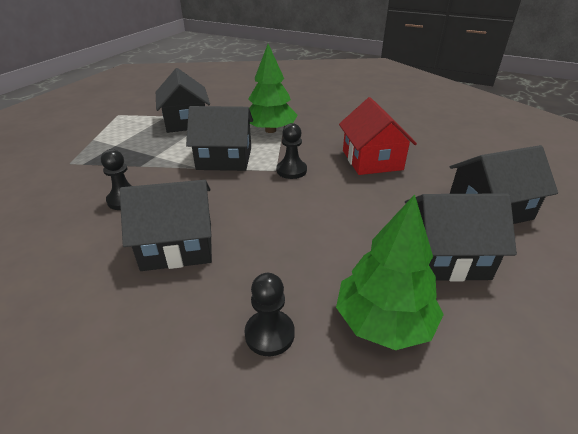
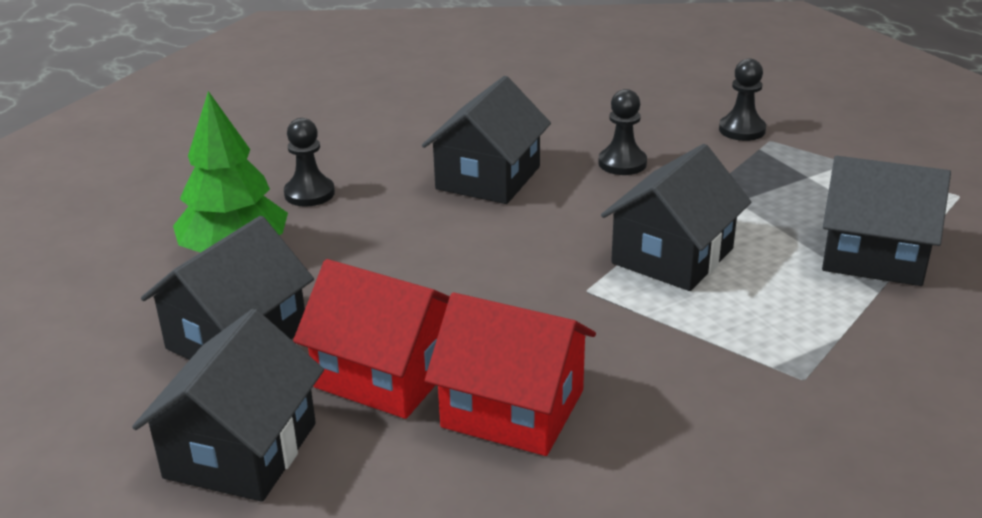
camera: 125 degrees right, 5 degrees down
green tree [248,44,298,133] -> none
black pawn [277,123,307,179] -> black pawn moved to [719,58,766,141]
none -> red house [293,259,450,419]

